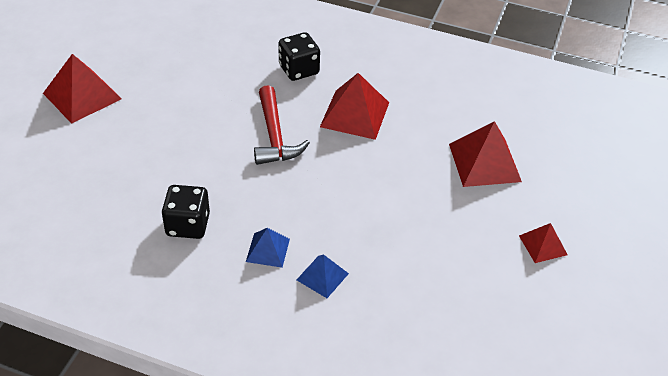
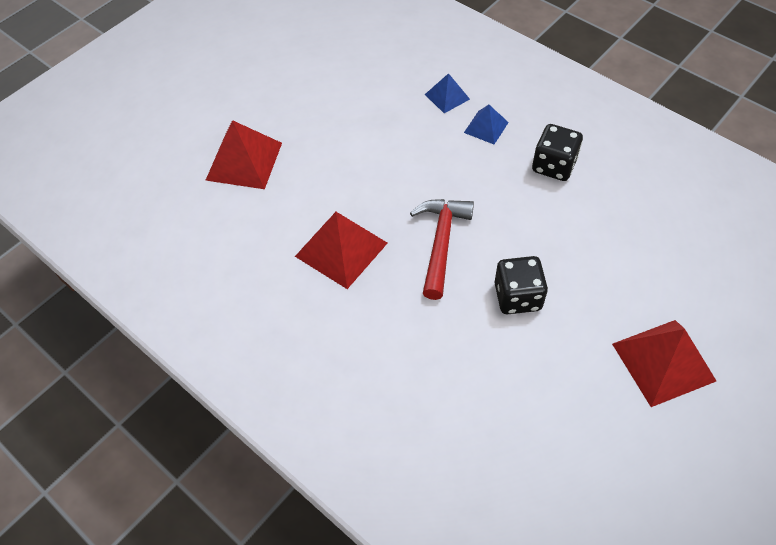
camera: 155 degrees left, 10 degrees up
black dice [278,32,320,81] -> black dice moved to [495,256,548,314]
red pyramid [519,223,568,263] -> none

